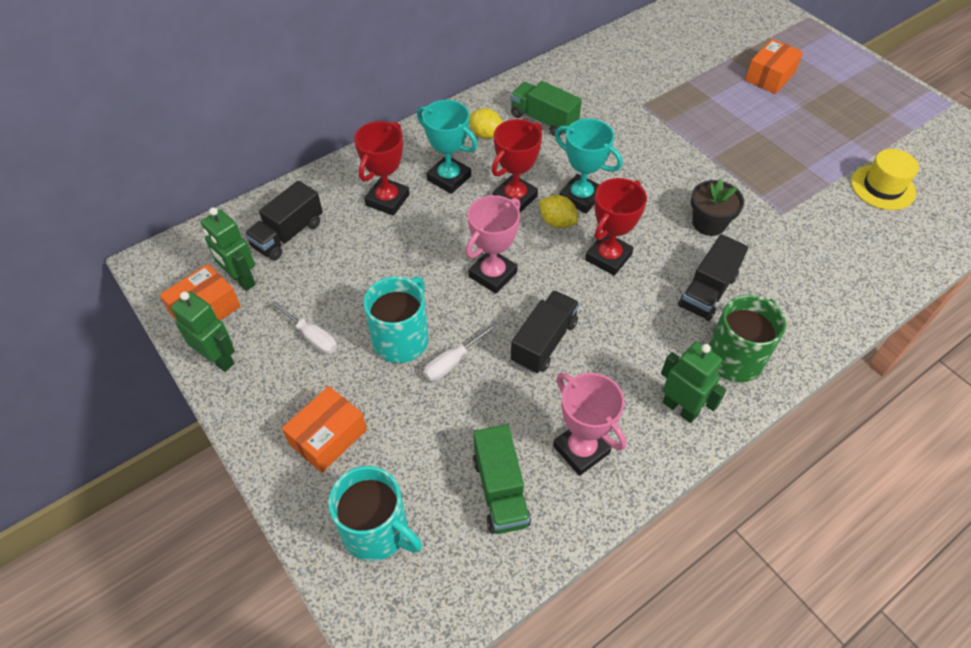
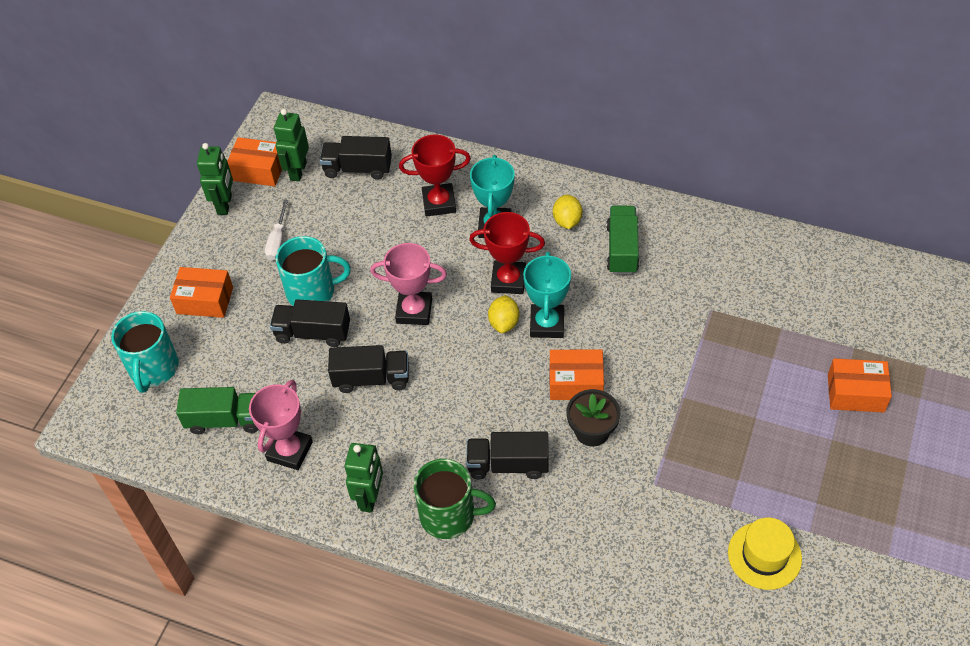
camera: 60 degrees right, 0 degrees up
white screwdriver [423,323,496,381] -> black truck [270,299,350,347]
green truck [473,424,531,534] -> green truck turned 135 degrees counterclockwise [176,387,258,434]
red trophy [585,178,647,276] -> none
none -> orange box [549,349,604,400]

